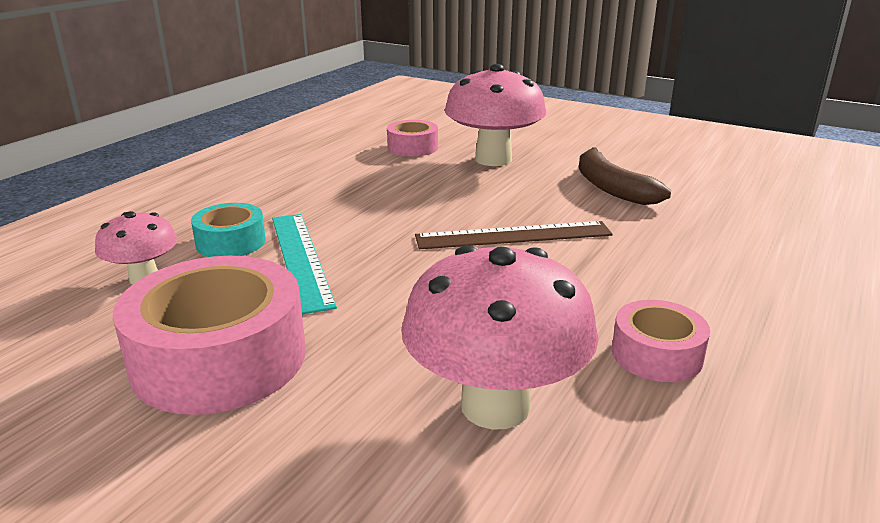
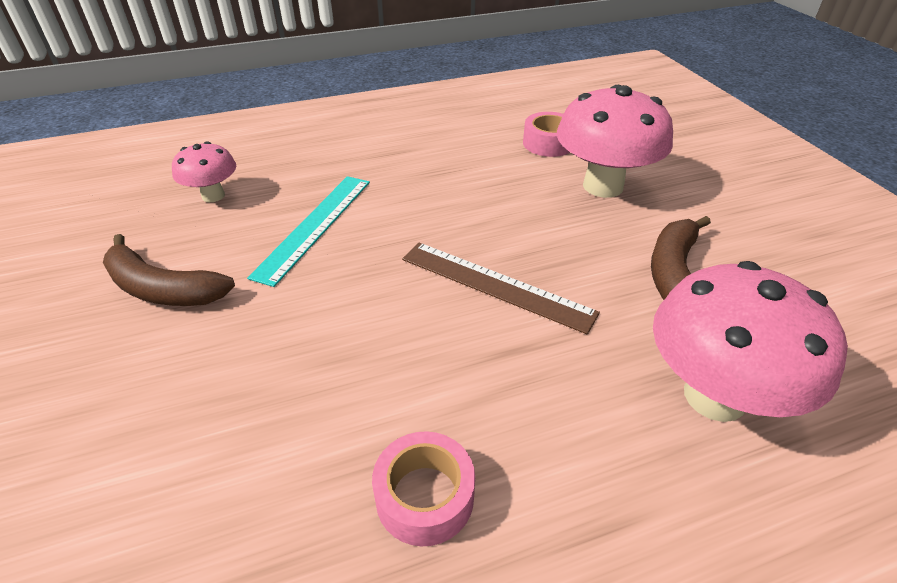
camera: 40 degrees right, 15 degrees up
pink tape [113,256,306,415] -> brown banana [103,234,235,306]
turquoise tape [191,203,266,257] -> none
pink mushroom [401,245,599,430] -> pink mushroom moved to [653,261,848,422]

